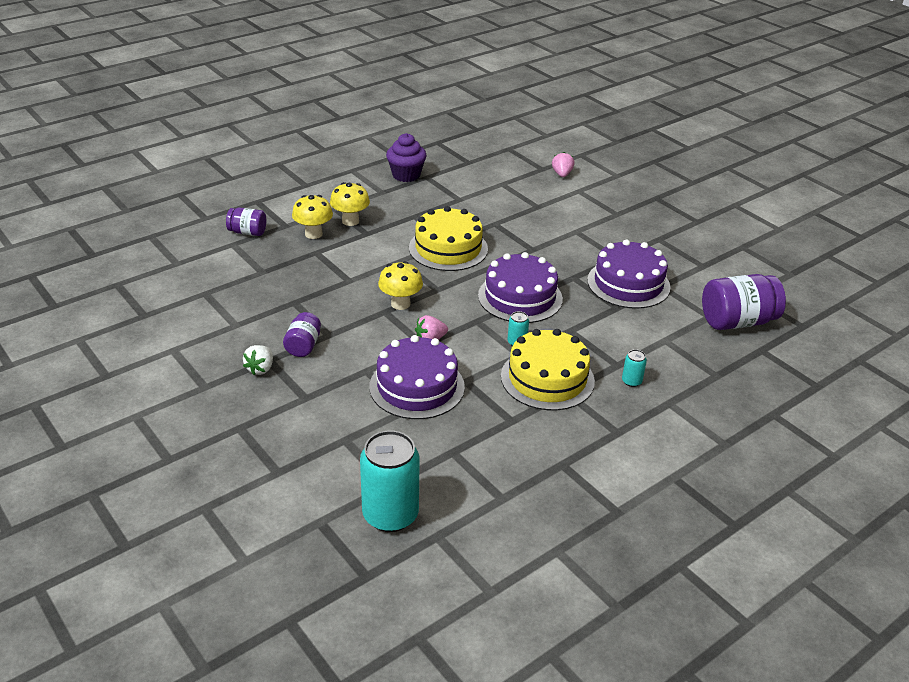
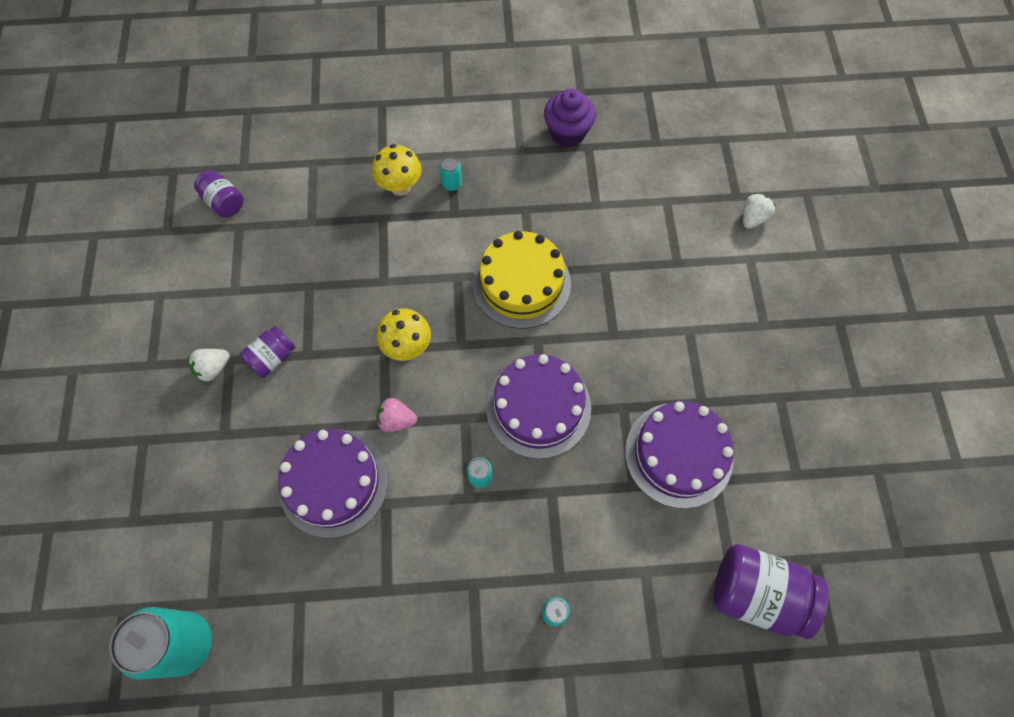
camera: 35 degrees right, 30 degrees up
purple jar [226,207,266,236] -> purple jar moved to [194,170,244,218]
yellow mushroom [330,182,370,226] -> turquoise can [439,156,462,191]
yellow cake [501,329,595,410] -> none
pink strawberry [552,152,575,177] -> white strawberry [743,193,776,229]

